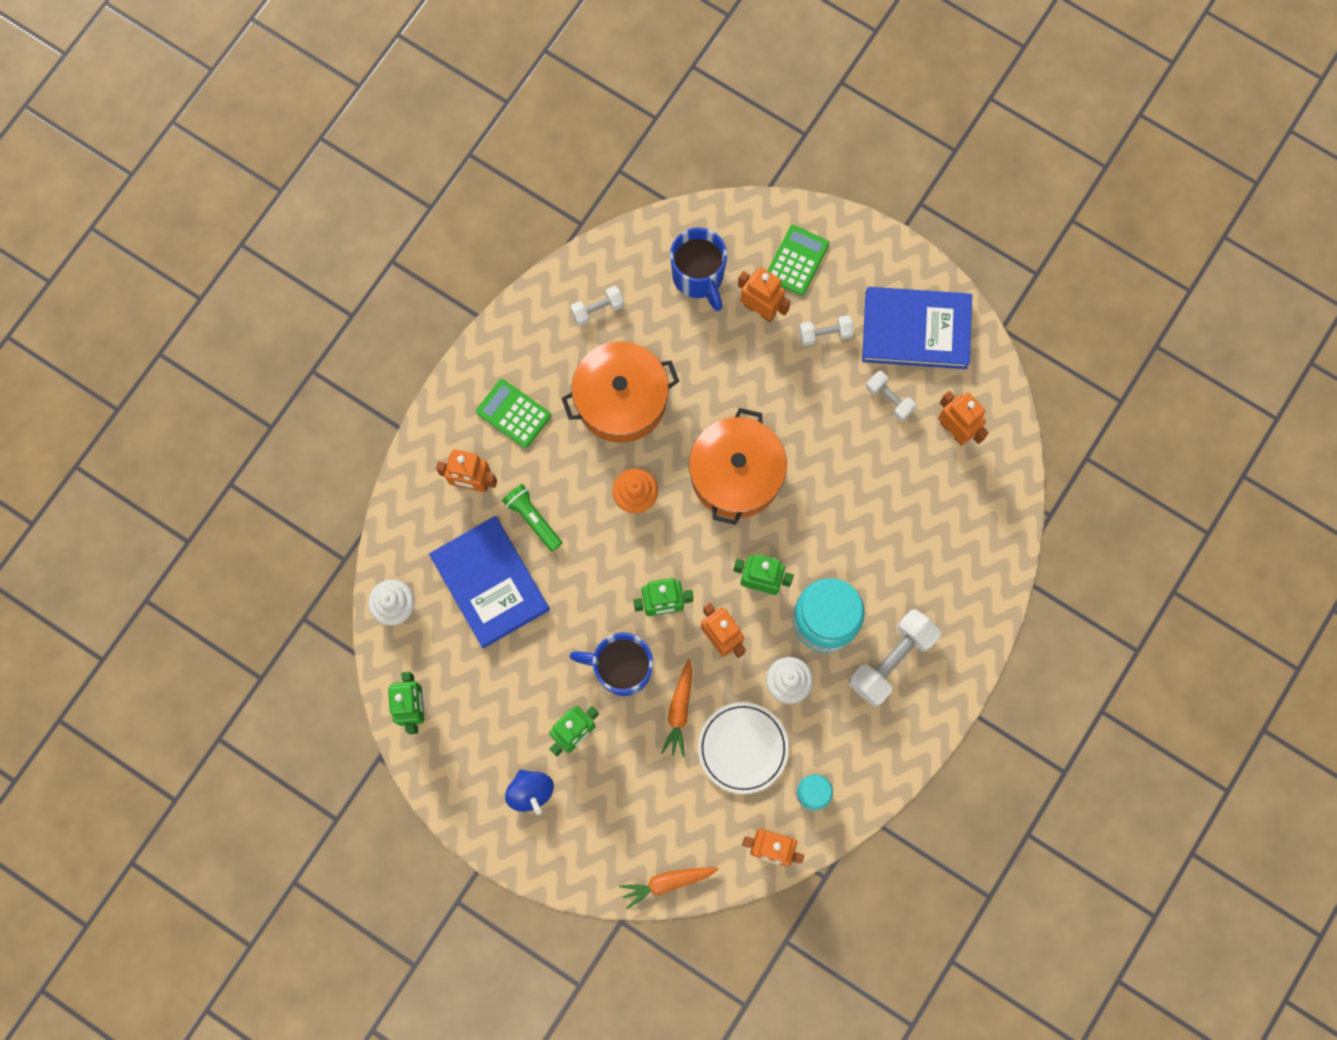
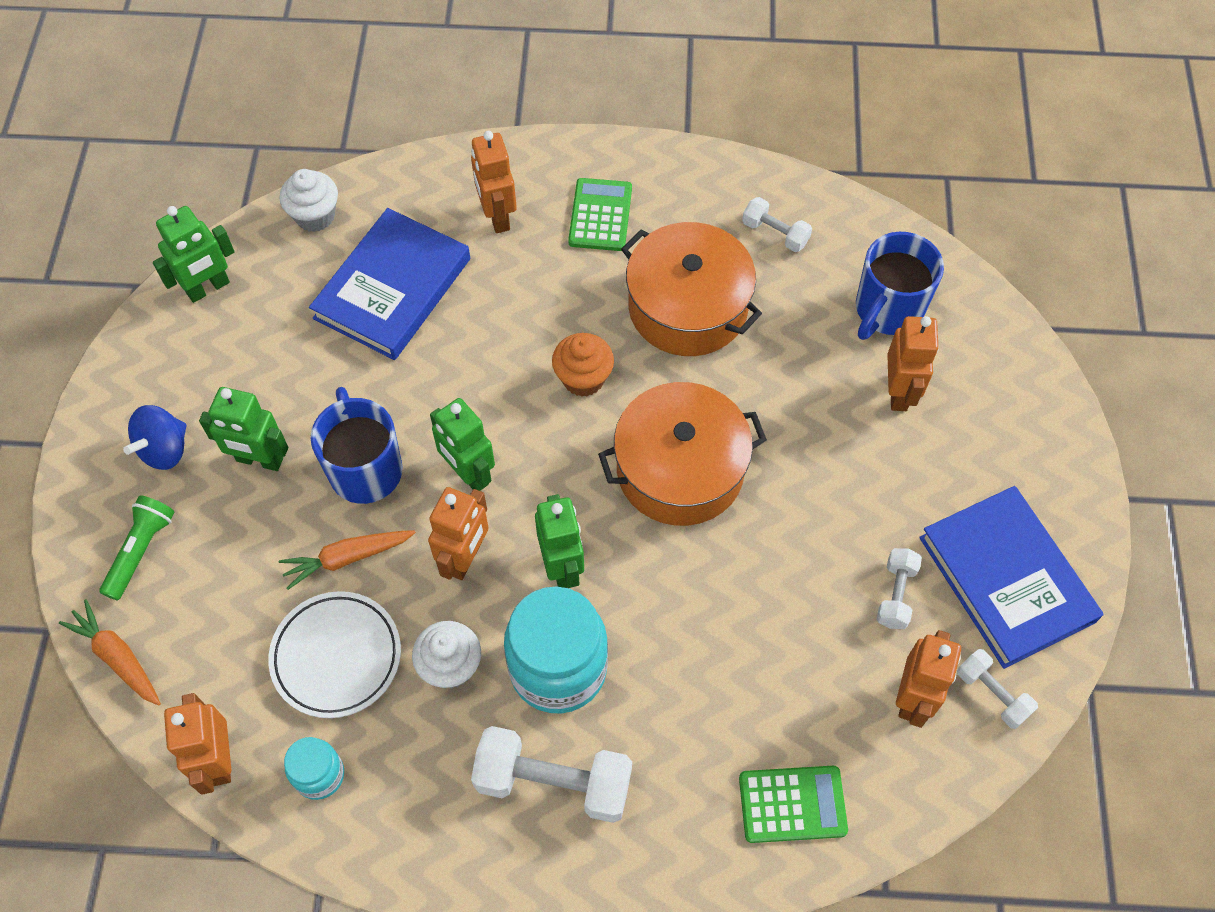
camera: 60 degrees right, 15 degrees down
green flashlight [502,484,562,552] -> green flashlight moved to [99,495,175,600]
green calculator [767,225,829,296] -> green calculator moved to [739,766,848,843]
white dumbbell [799,315,854,346] -> white dumbbell moved to [957,649,1038,729]

